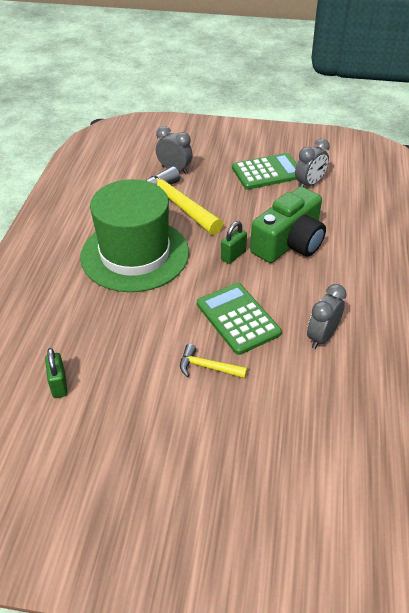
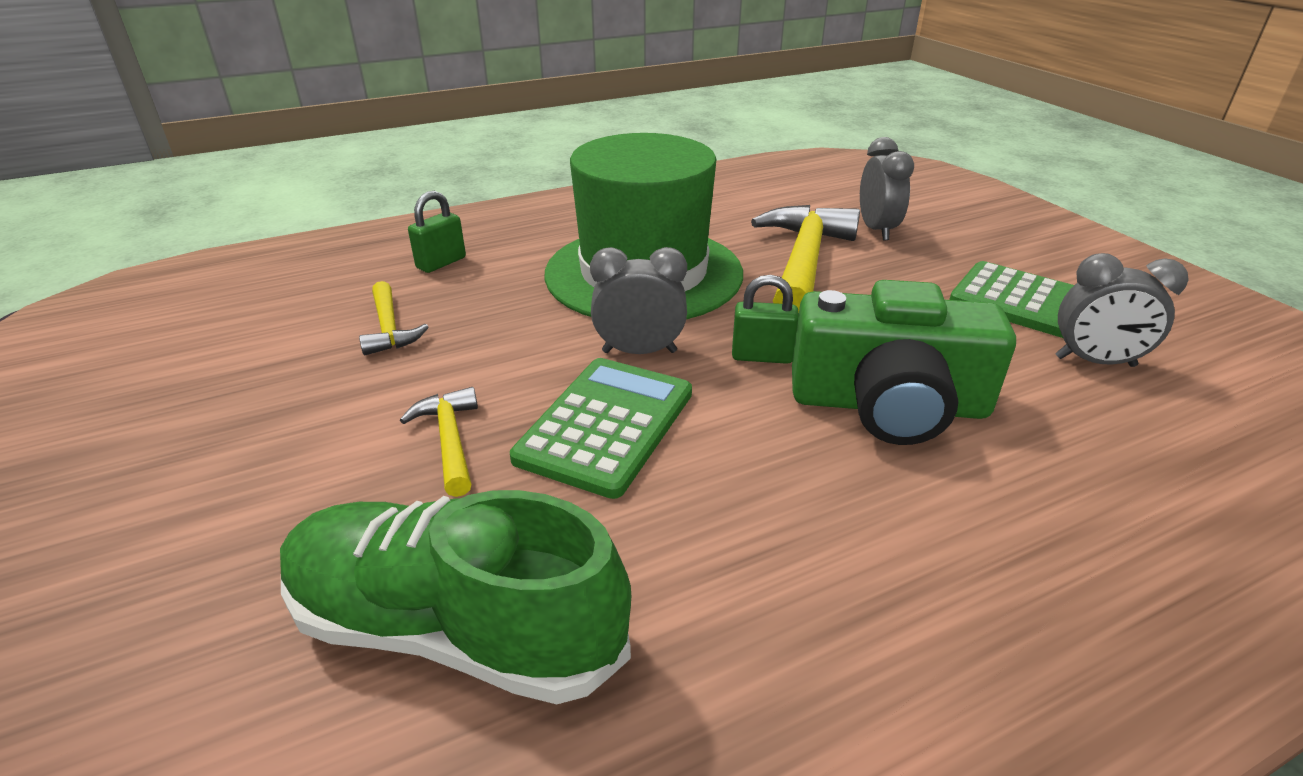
camera: 55 degrees right, 10 degrees down
green padlock [45,348,68,398] -> green padlock moved to [408,191,466,273]
grey clock [307,284,347,349] -> grey clock moved to [590,247,687,354]
none -> green shoe [280,490,631,704]
none -> yellow hammer [359,281,428,355]

